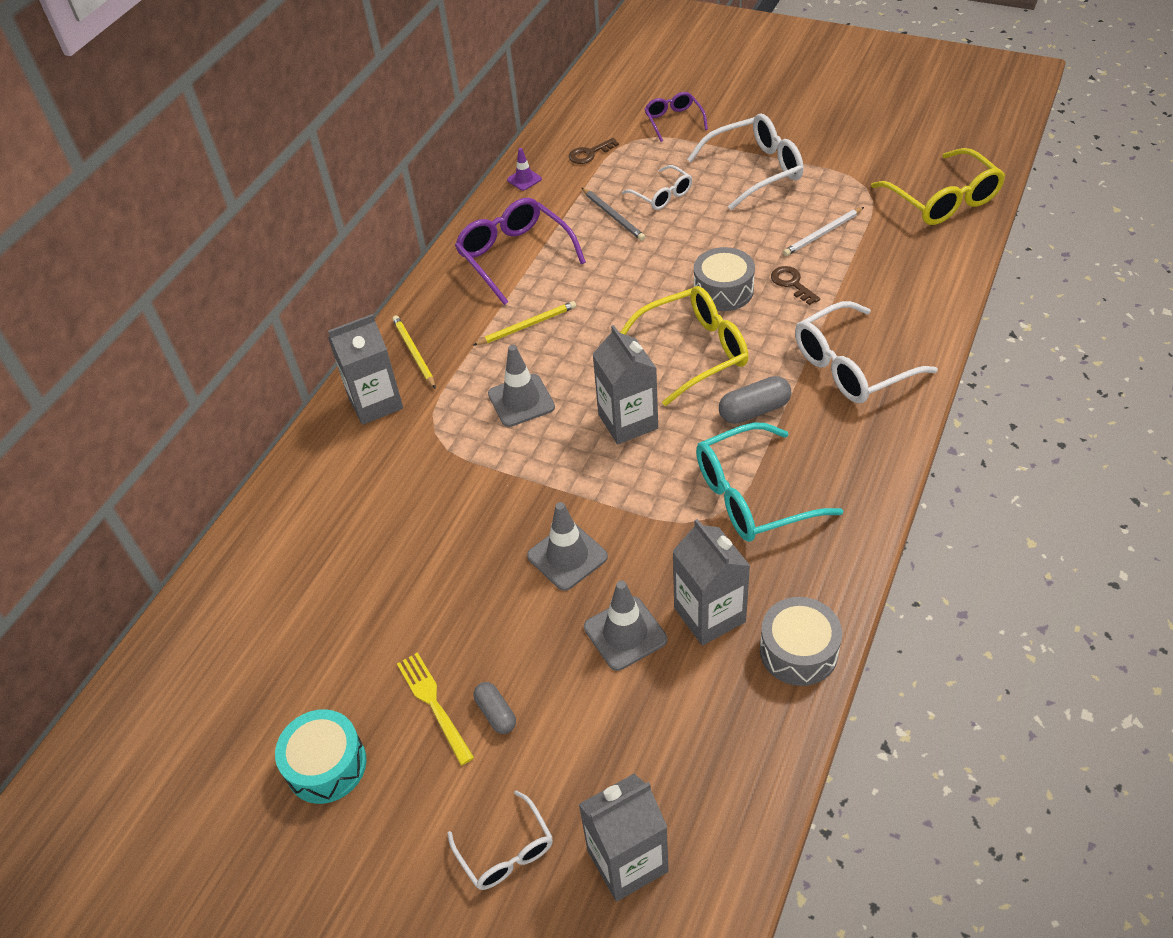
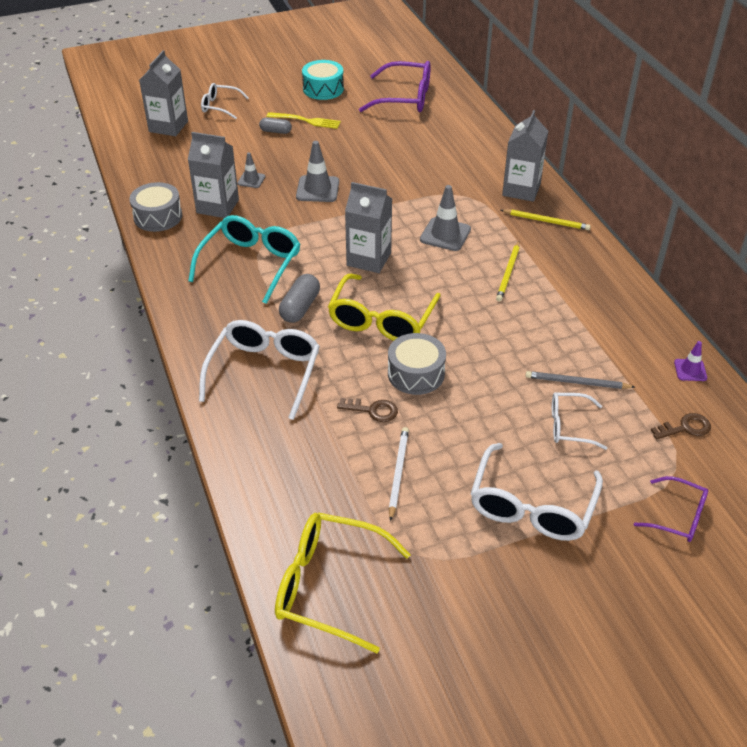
camera: 130 degrees right, 5 degrees down
purple glasses [455,198,586,305] -> purple glasses moved to [359,61,431,112]
brown key [569,138,619,164] -> brown key turned 60 degrees clockwise [651,413,711,440]
grey traffic cone [584,581,667,671] -> grey traffic cone [237,152,266,188], size x0.58

